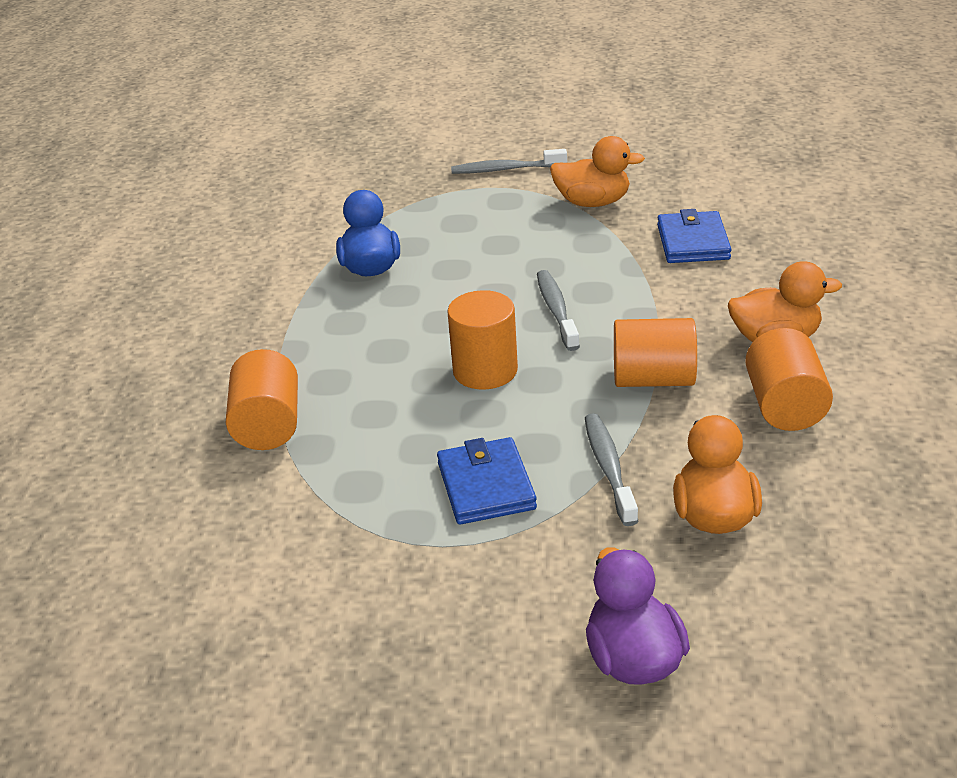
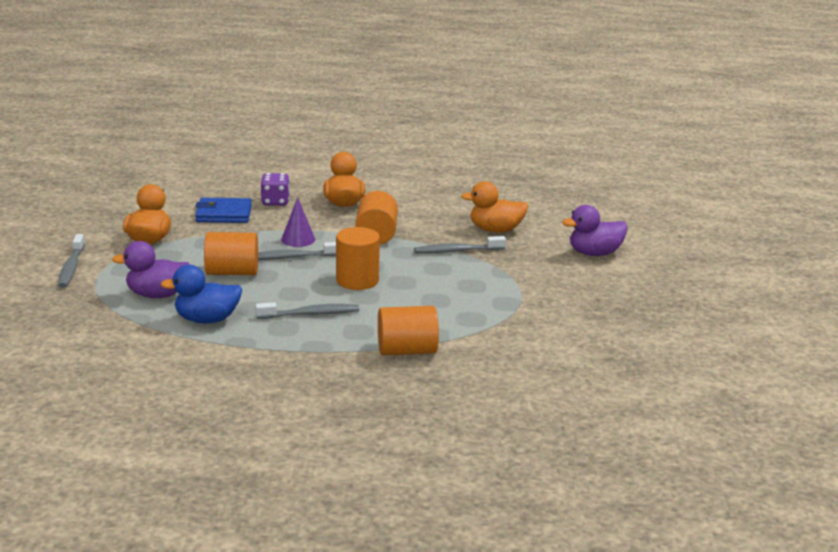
camera: 95 degrees left, 10 degrees down
blue wallet [437,437,537,524] -> none
orange cylinder [745,328,833,431] -> orange cylinder moved to [204,232,258,275]
none -> purple duck [112,241,190,298]
none -> grey toothbrush [255,302,359,319]
none -> purple dice [261,173,290,206]
none -> purple cone [281,197,315,247]

